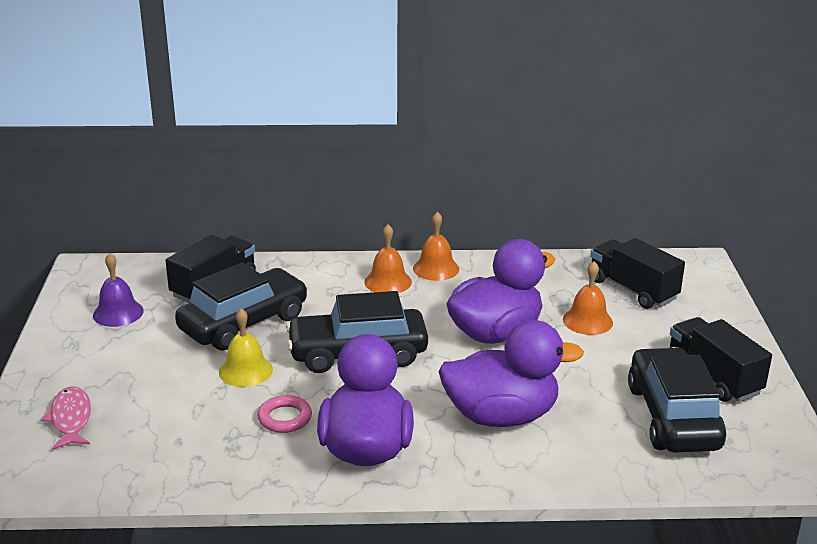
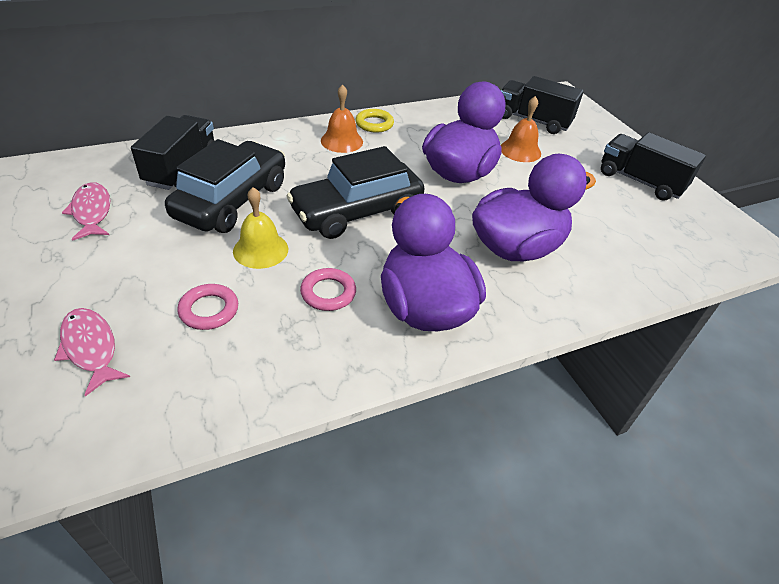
camera: 25 degrees left, 15 degrees up
purple bell [93,253,144,327] -> pink fish [62,182,110,241]
orange bell [413,211,459,281] -> yellow ring [355,109,394,133]
black car [628,347,726,453] -> none
none -> pink ring [177,284,238,330]

